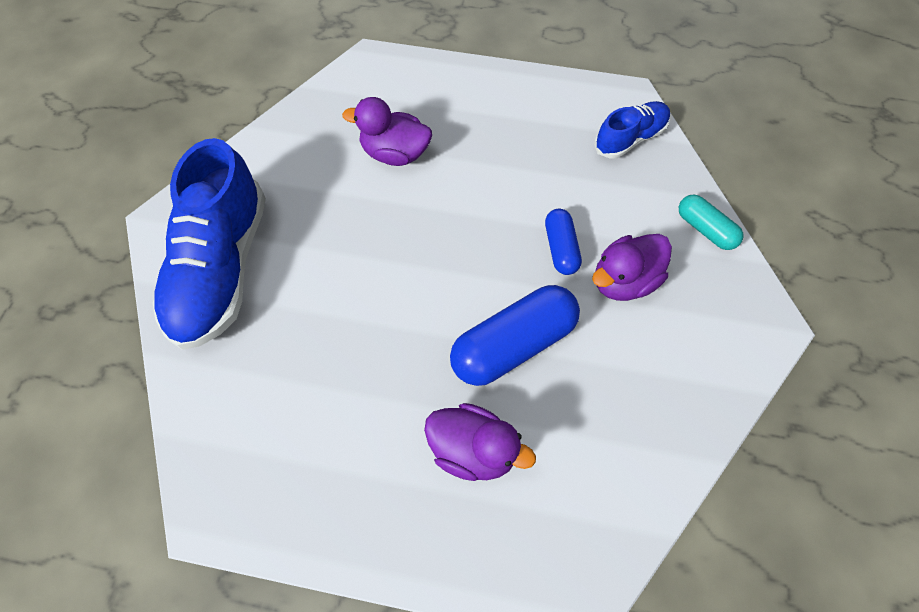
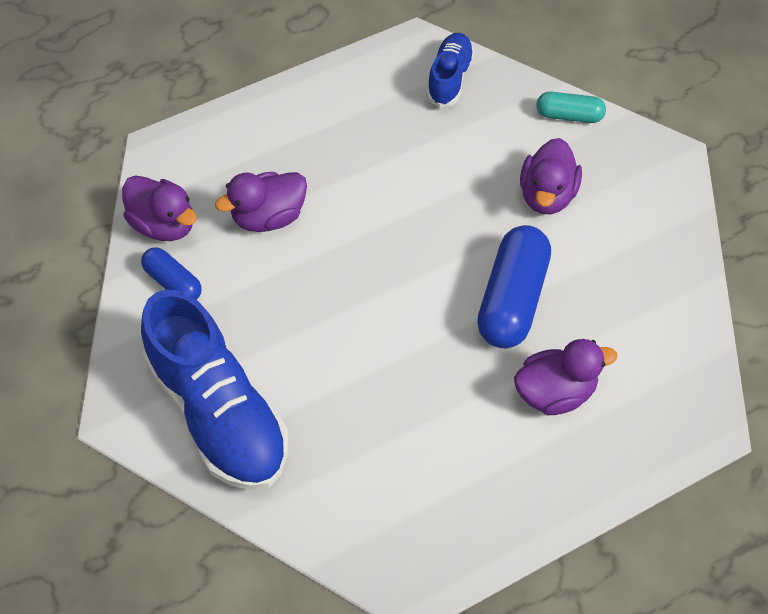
camera: 40 degrees left, 5 degrees down
blue capsule [545,209,582,275] -> blue capsule moved to [141,247,202,300]
none -> purple duck [122,175,197,241]

